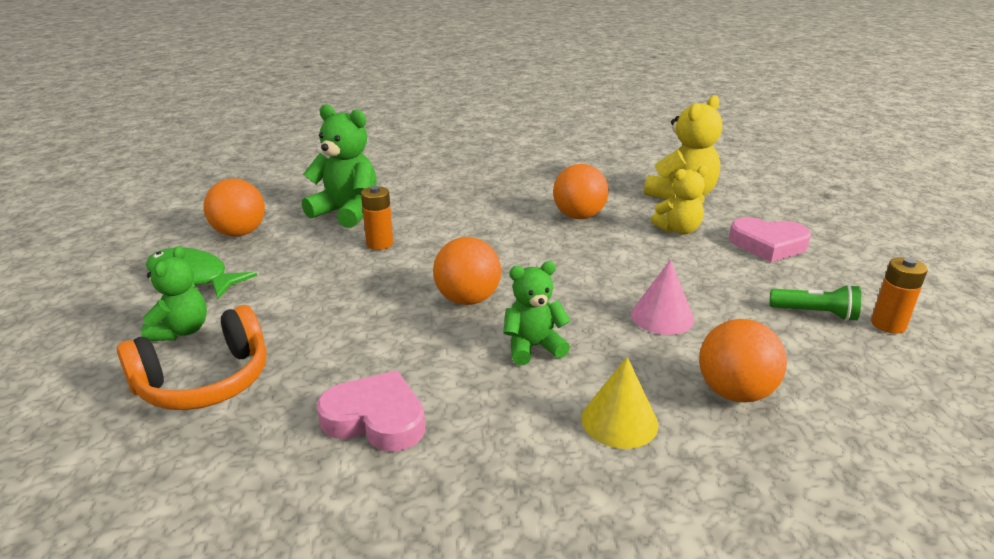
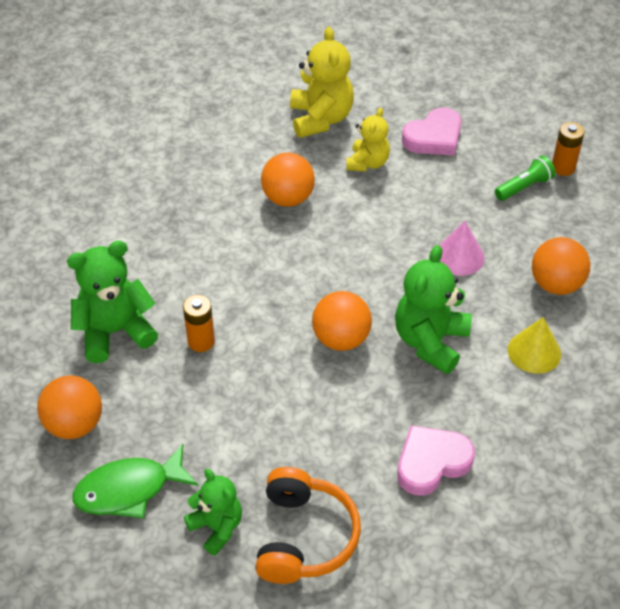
camera: 50 degrees left, 20 degrees up
green teddy bear [503,261,571,365] -> green teddy bear [395,245,472,374], size x1.58

